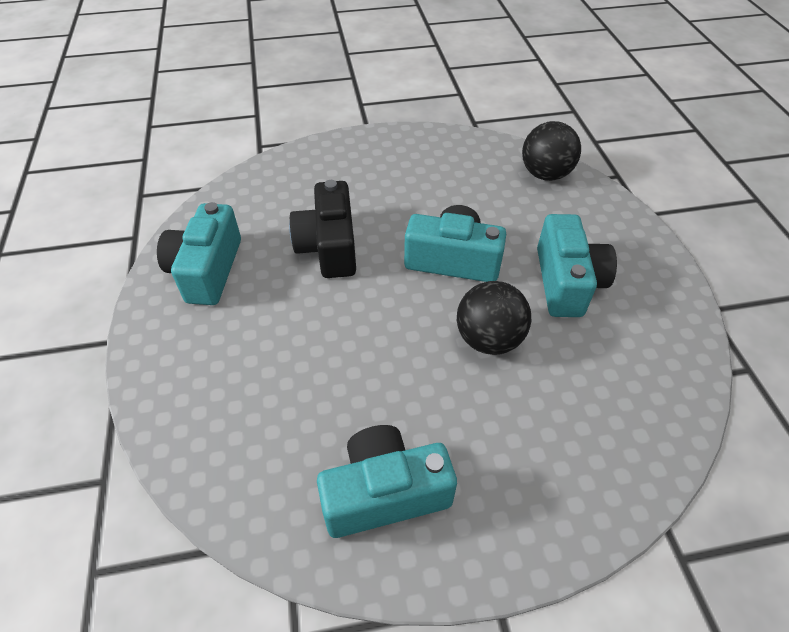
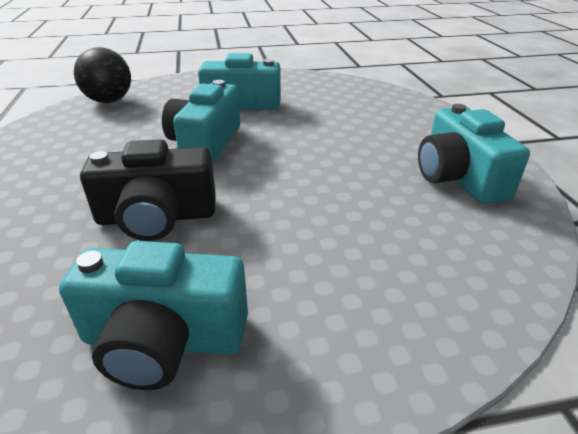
camera: 90 degrees left, 15 degrees down
black ball [457,281,531,355] -> none

